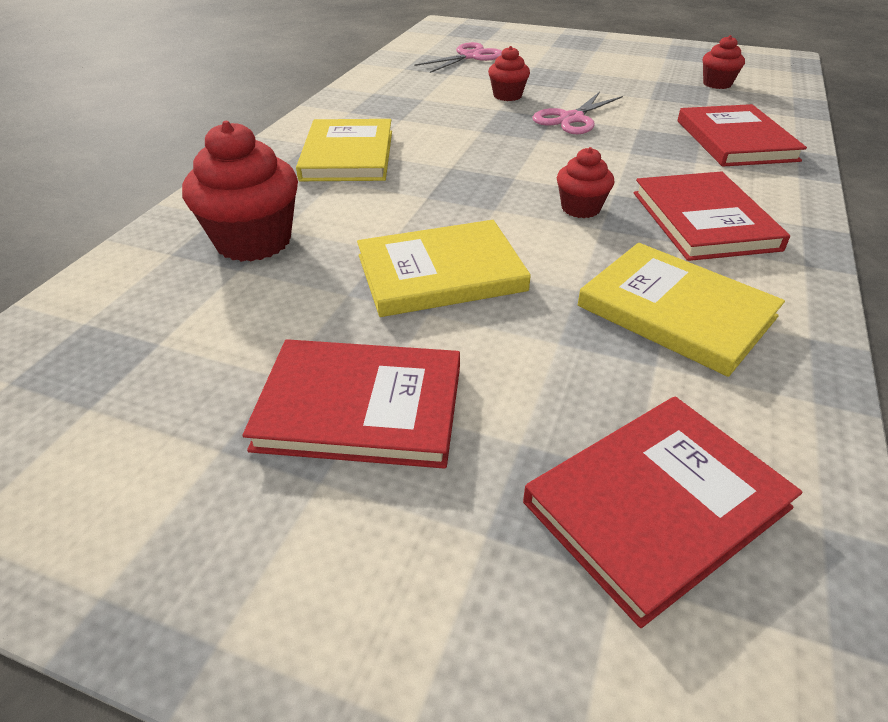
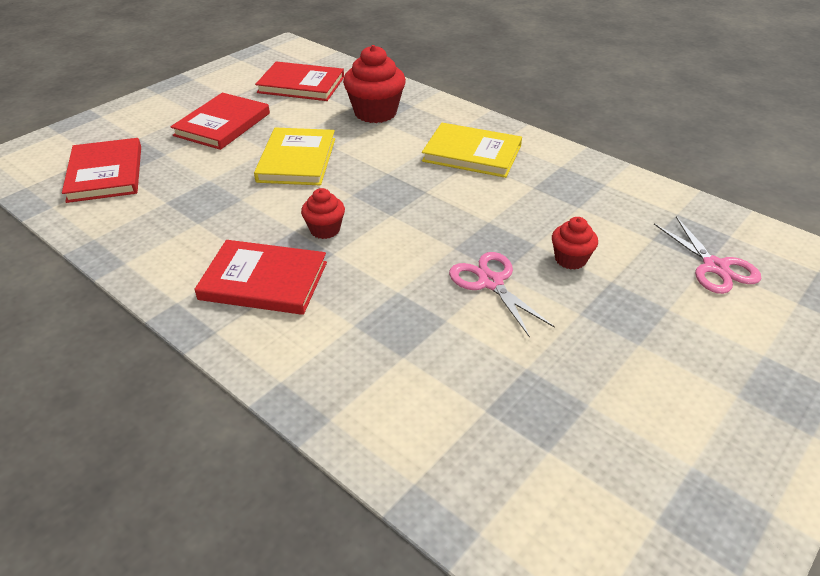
camera: 110 degrees right, 0 degrees up
yellow book [578,243,785,377] -> none
red book [678,104,807,167] -> red book moved to [255,61,344,101]
red cupcake [703,35,745,89] -> none

